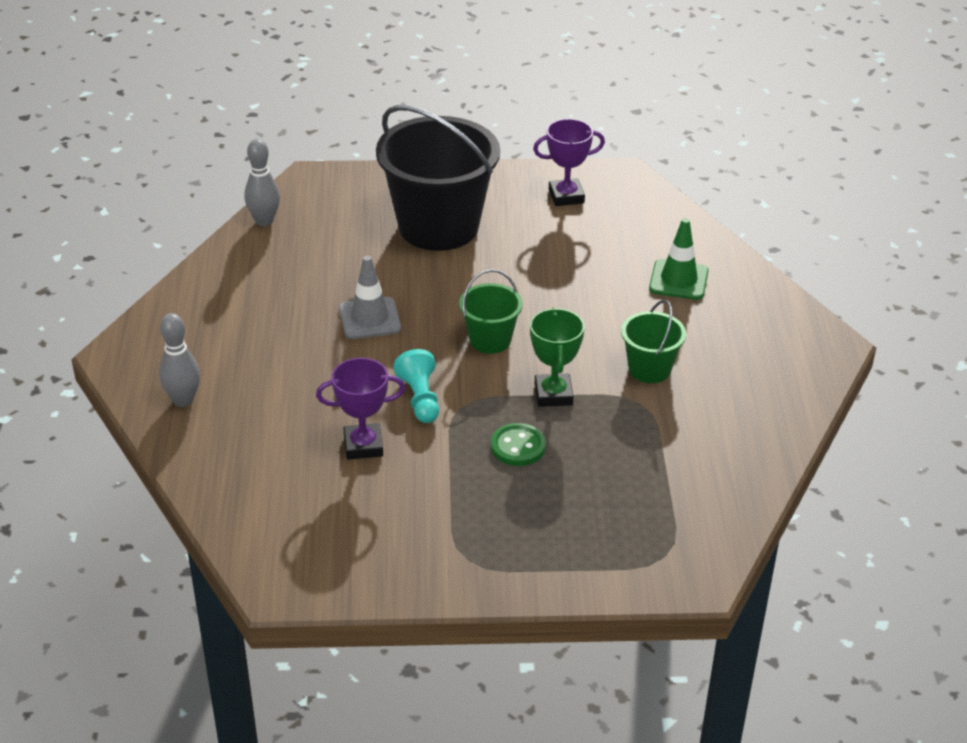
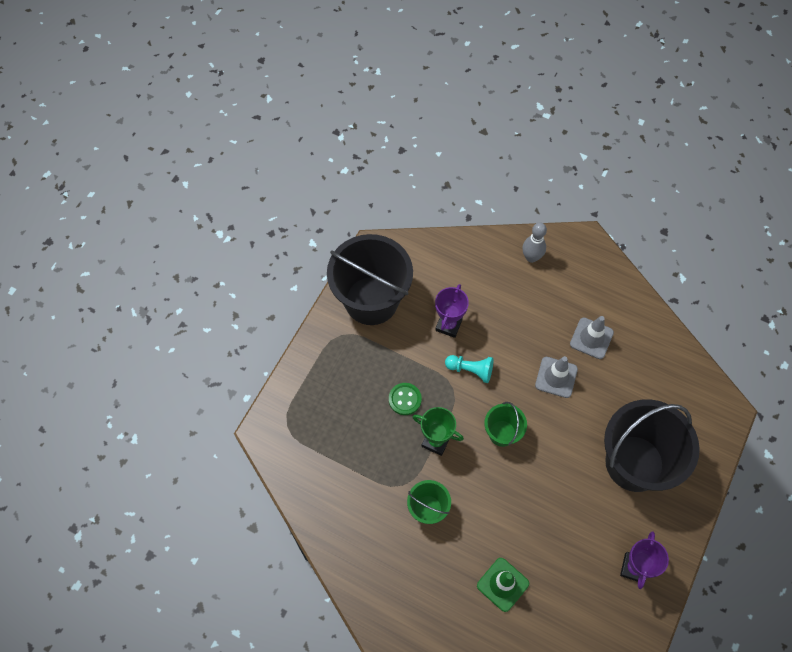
camera: 120 degrees right, 25 degrees up
grey bowling pin [245,139,280,226] -> none
none -> black bucket [327,234,413,325]
none -> grey traffic cone [570,316,614,359]

